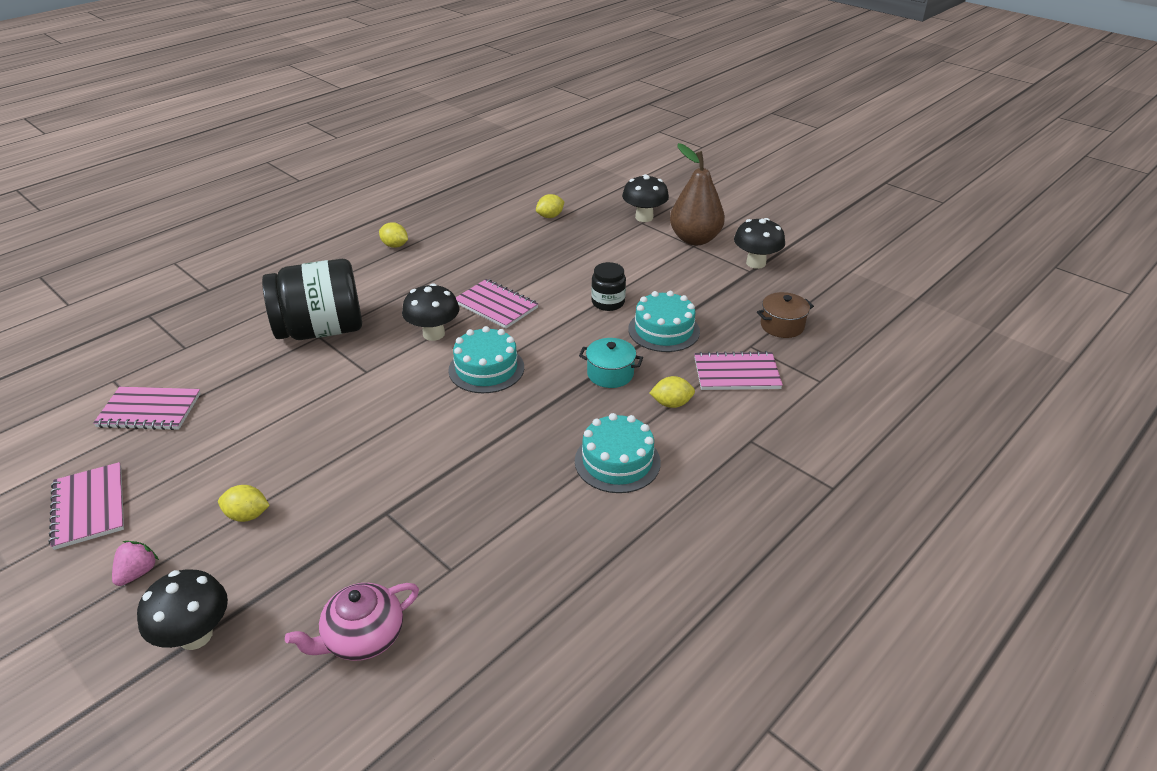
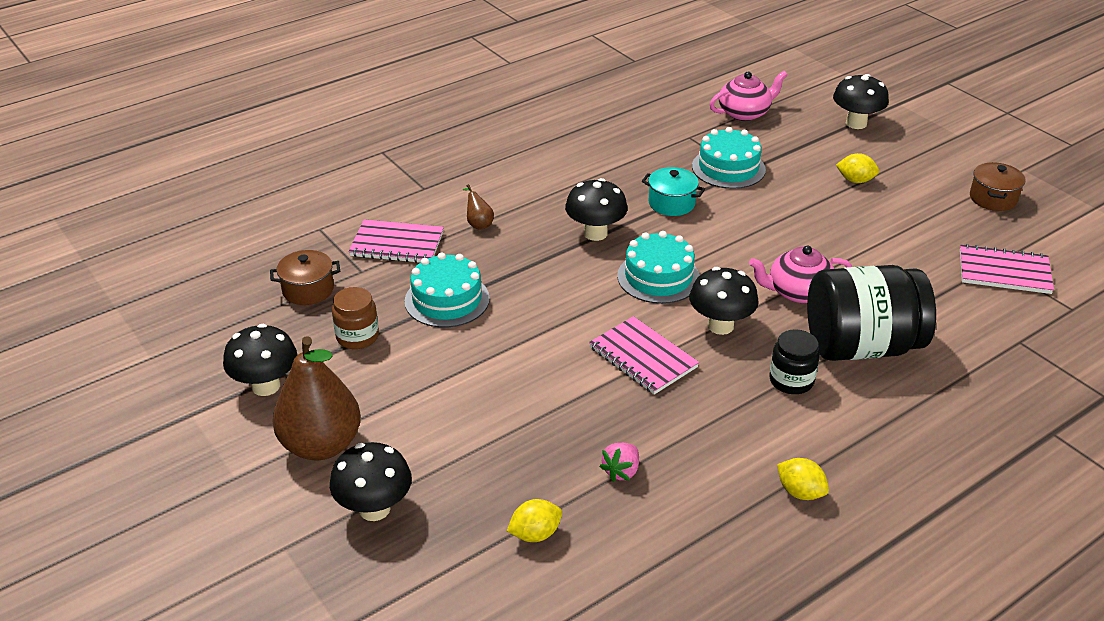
camera: 170 degrees left, 0 degrees up
pink notebook [49,462,124,550] -> brown pot [970,162,1026,211]
pink strawberry [112,541,159,586] -> pink strawberry moved to [599,443,639,482]
turquoise cake [575,413,661,493] -> turquoise cake moved to [692,127,766,189]
turquoise pot [579,338,643,388] -> turquoise pot moved to [642,167,705,216]
black jar [591,262,626,311] -> black jar moved to [769,329,820,394]
yellow lemon [650,376,695,408] -> brown pear [463,184,494,230]
none -> brown jar [332,287,379,349]
none -> black mushroom [565,178,628,241]
none -> pink teapot [749,246,852,303]

